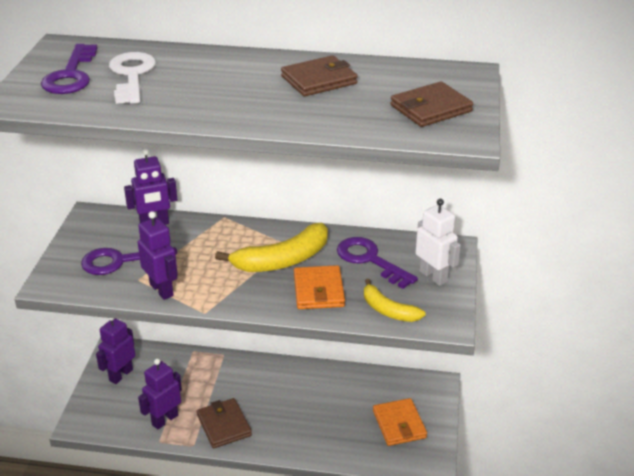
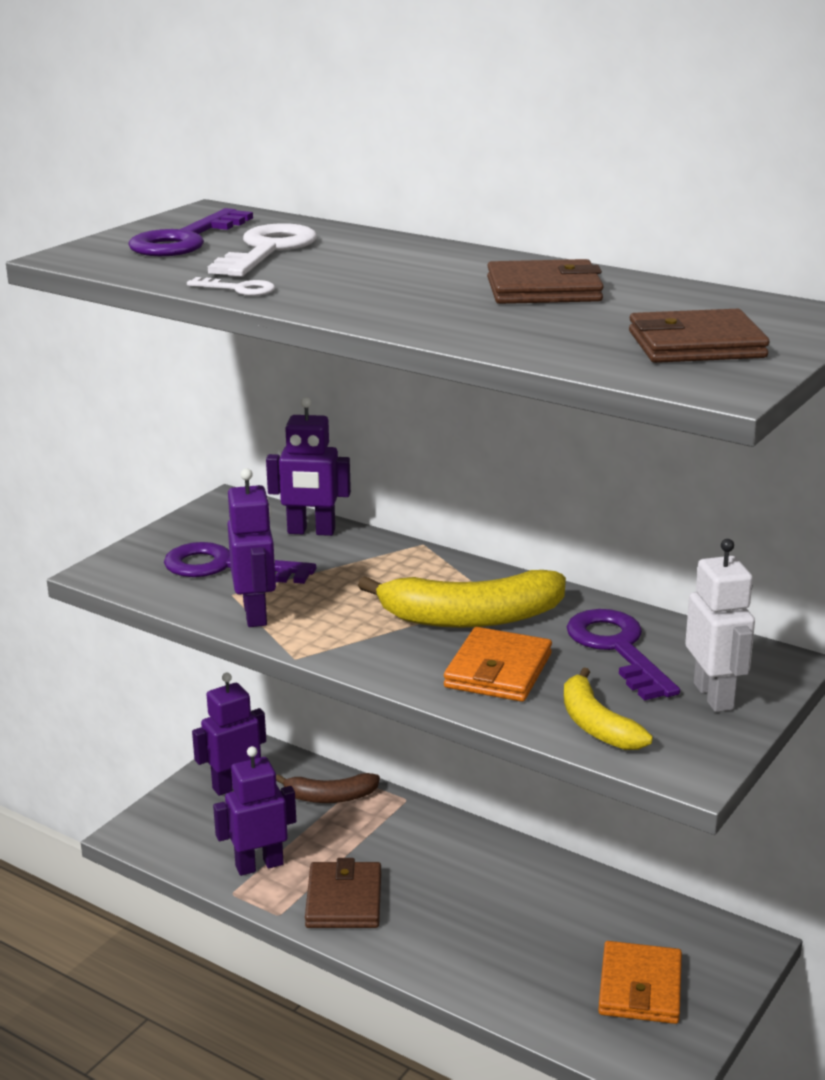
camera: 25 degrees right, 10 degrees down
none -> white key [187,277,275,296]
none -> brown banana [276,773,380,803]

